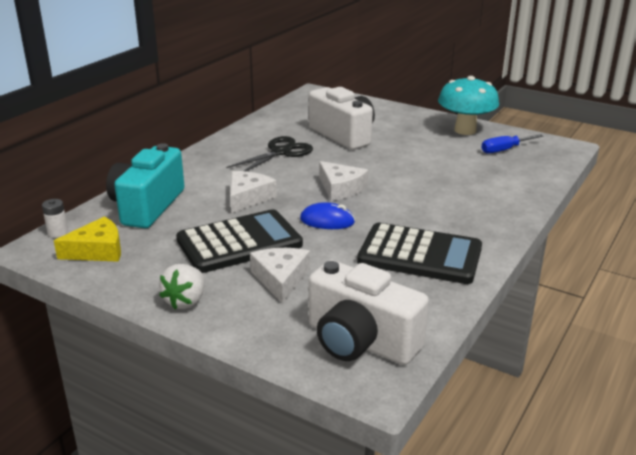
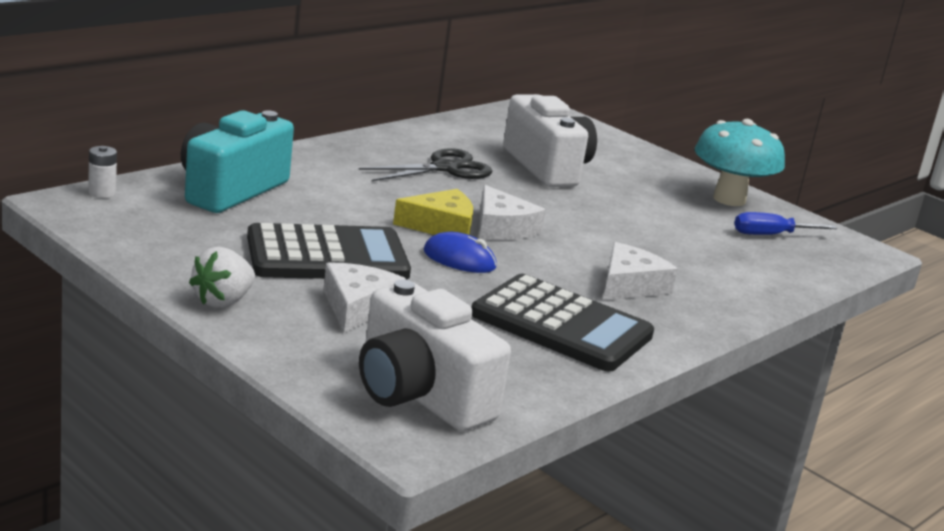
camera: 10 degrees right, 5 degrees down
yellow cheese [54,216,121,262] -> yellow cheese moved to [393,189,473,235]
white cheese [230,171,277,213] -> white cheese moved to [603,242,678,301]

